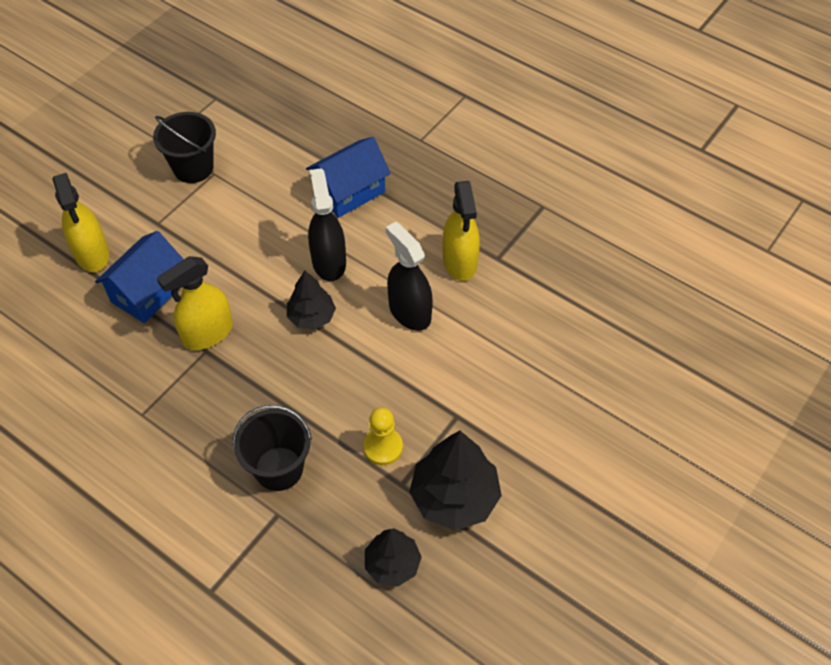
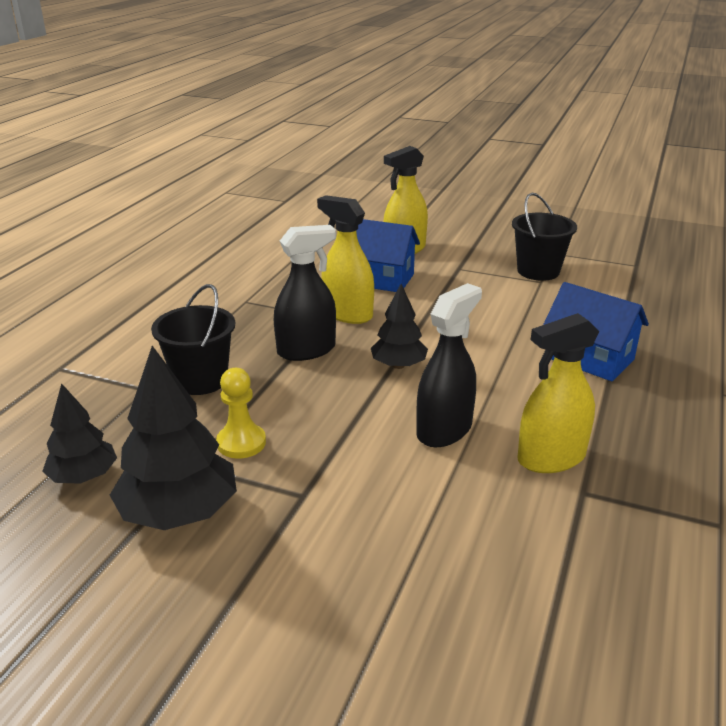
camera: 75 degrees right, 25 degrees down
black spray bottle [308,168,346,281] -> black spray bottle moved to [274,225,336,361]

